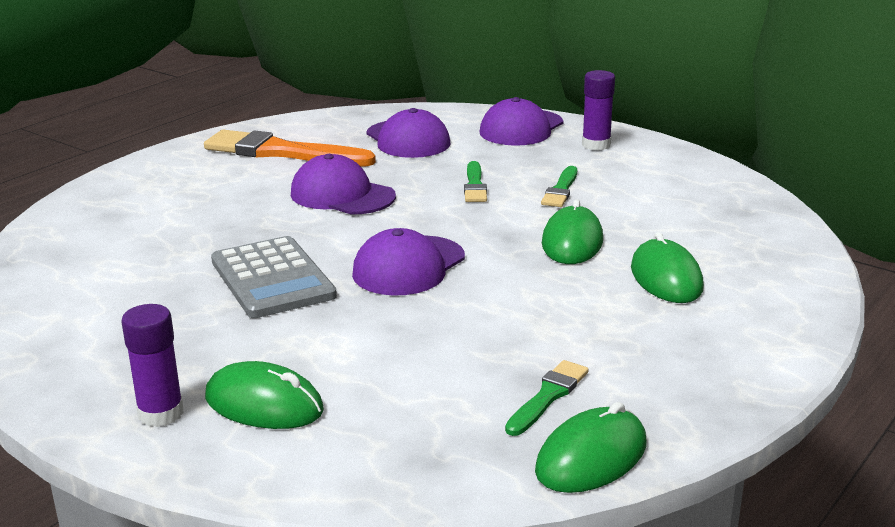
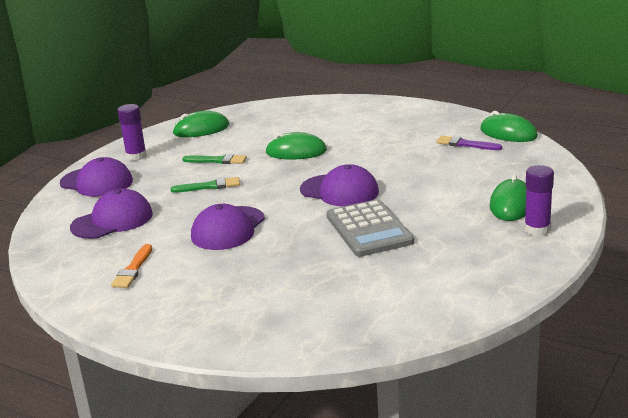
camera: 95 degrees left, 0 degrees up
orange brush [204,130,376,167] -> orange brush [111,244,152,288], size x0.50
grey calculator [211,236,337,318] -> grey calculator turned 105 degrees clockwise [326,199,414,257]
green brush [505,360,589,436] -> purple brush [436,136,502,150]
green mouse [631,232,704,303] -> green mouse moved to [172,111,229,137]

